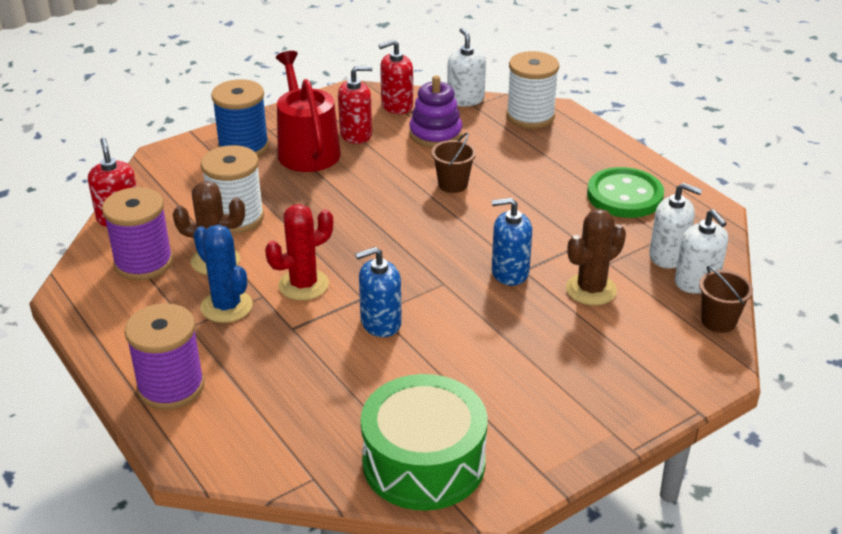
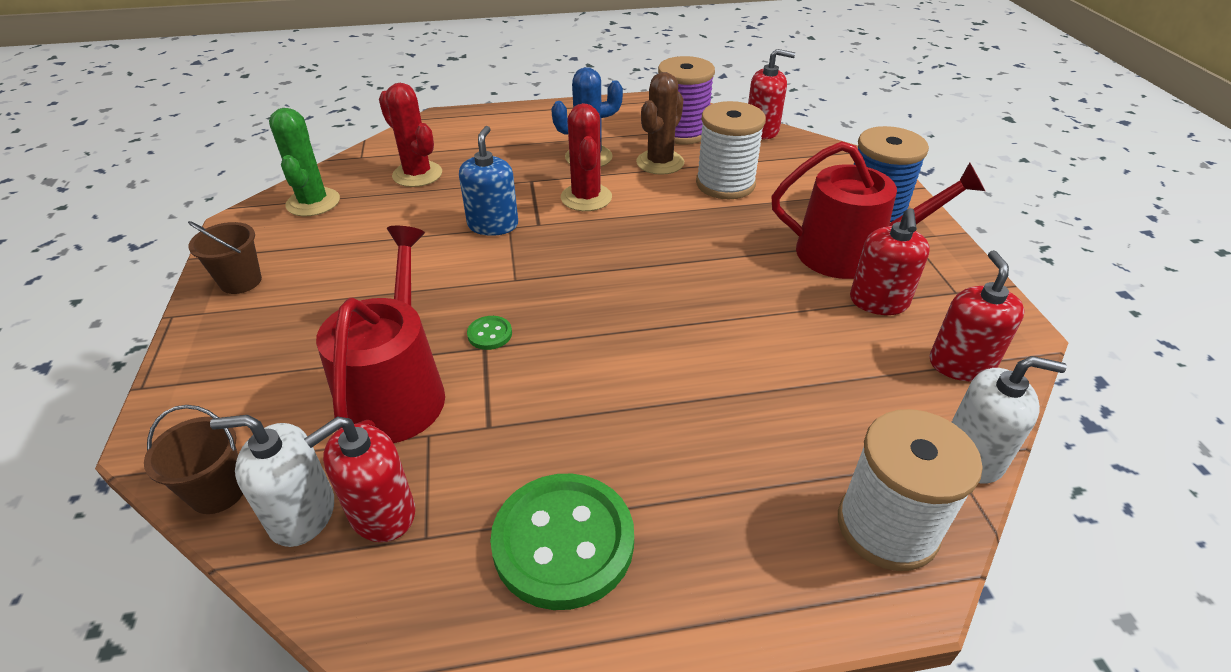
camera: 115 degrees right, 5 degrees up
purple spool [124,303,204,410] -> none
green drum [360,374,487,511] -> green cactus [269,108,340,216]
purple stacking toy [409,75,462,147] -> none
brown bucket [431,133,476,193] -> brown bucket moved to [188,221,262,294]
blue soap dispenser [492,197,532,286] -> green button [467,316,512,350]
brown cactus [566,209,626,305] -> red watering can [316,226,445,443]
white soap dispenser [649,183,702,268] -> red soap dispenser [304,416,415,542]
none -> red cactus [379,83,442,187]

